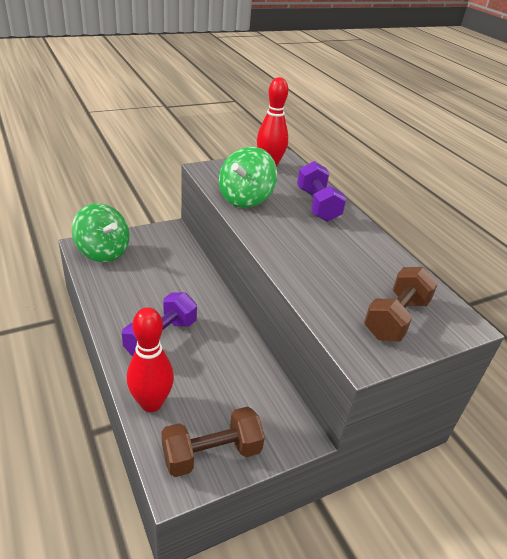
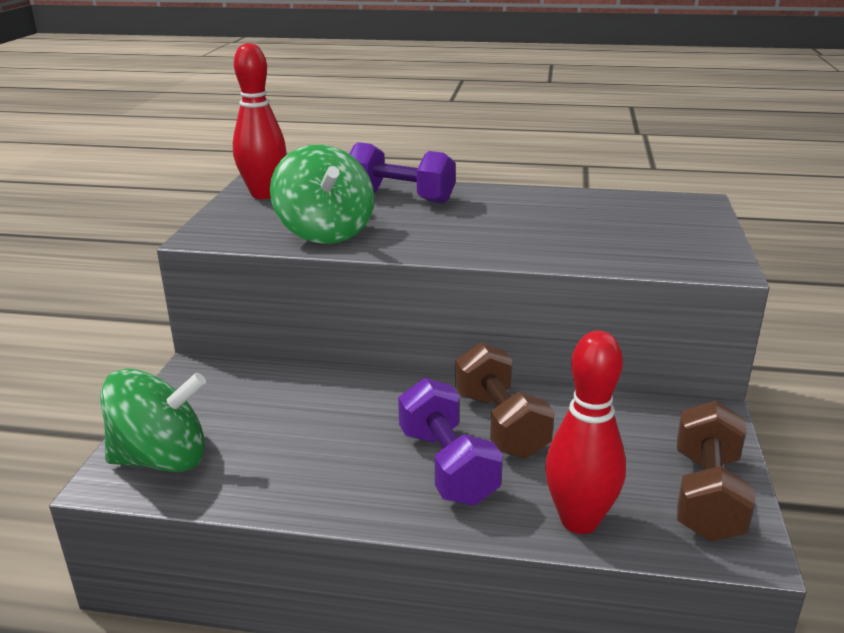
camera: 50 degrees left, 10 degrees down
brown dumbbell [364,267,438,342] -> brown dumbbell moved to [455,342,554,459]

